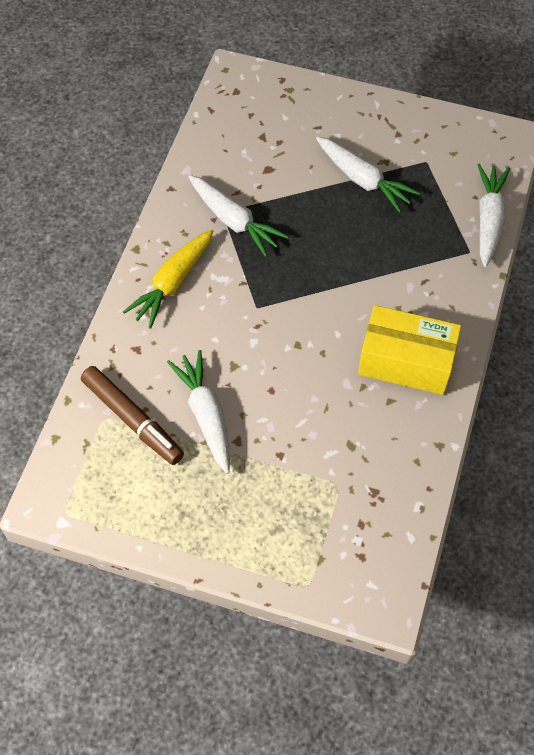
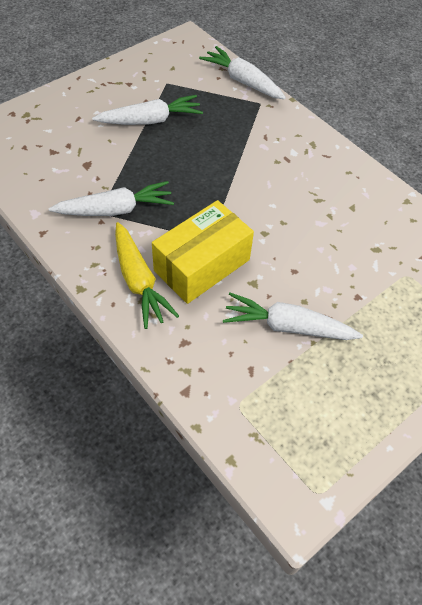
camera: 60 degrees left, 5 degrees down
brown marker [81,366,184,465] -> none
yellow box [358,305,461,395] -> yellow box moved to [152,200,254,304]

